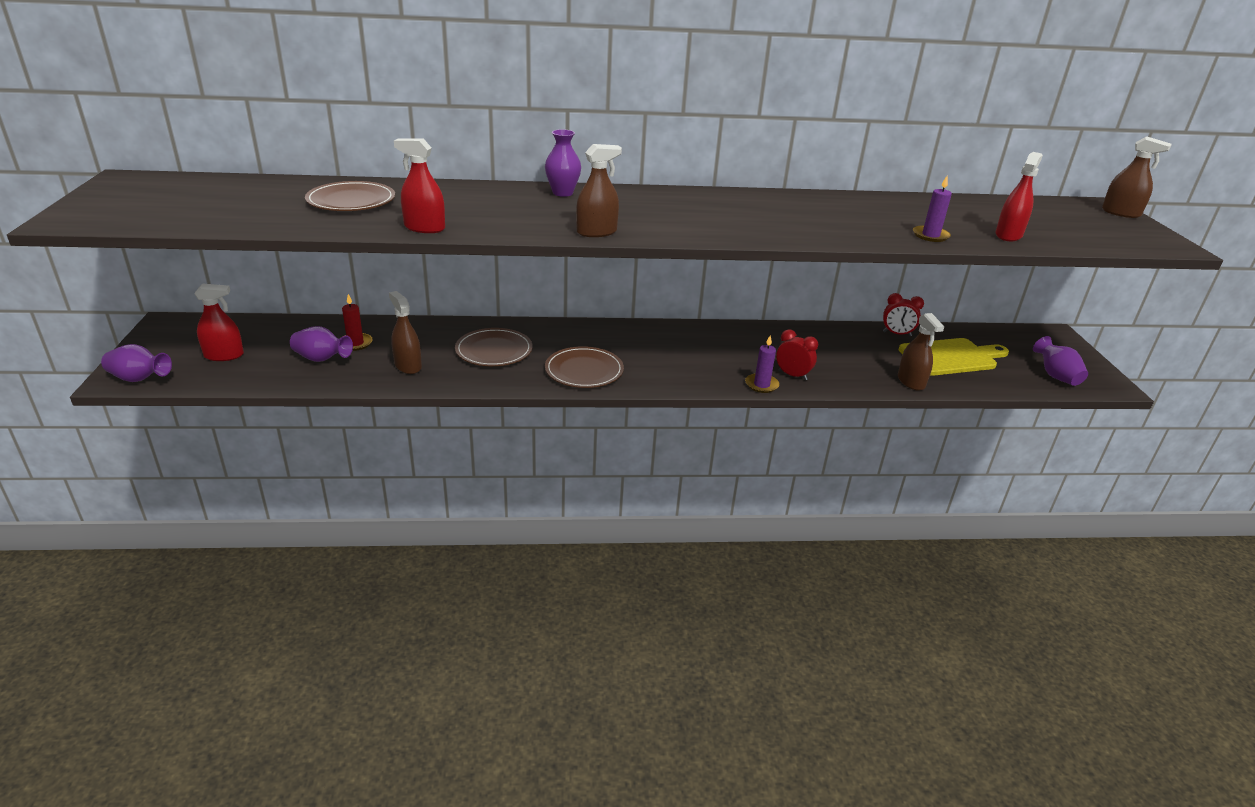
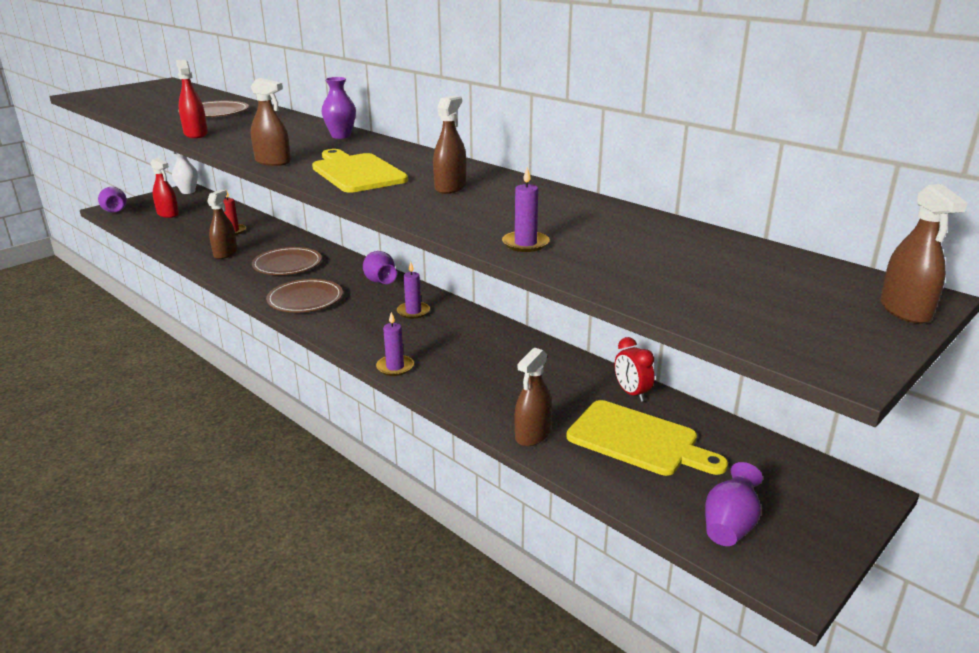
camera: 50 degrees right, 5 degrees down
purple vase [290,326,353,362] -> purple vase moved to [363,251,397,284]
red clock [776,329,818,380] -> none
red spray bottle [995,152,1043,241] -> none
none -> white vase [172,152,198,194]
none -> yellow cutting board [312,149,408,193]
none -> purple candle [397,262,430,319]
none -> brown spray bottle [433,96,467,194]

